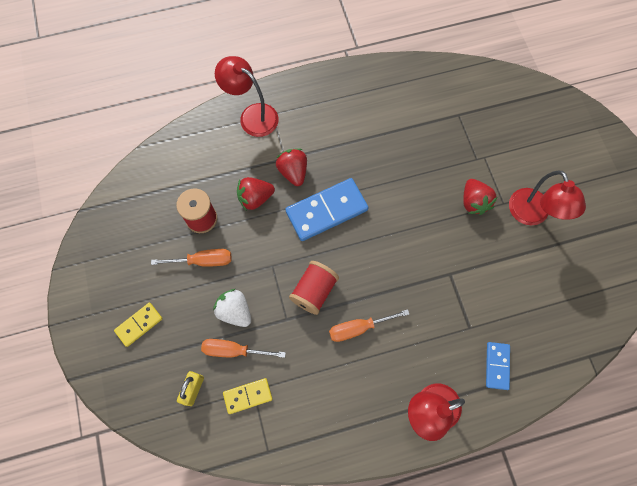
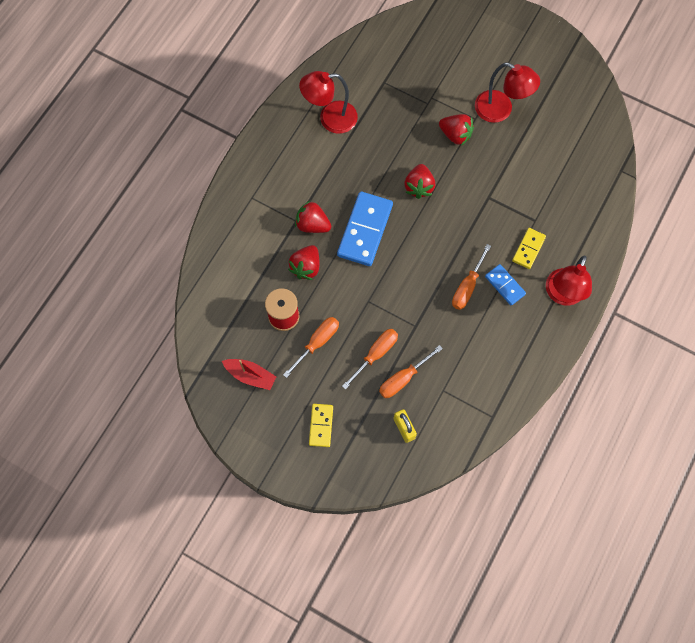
camera: 45 degrees left, 0 degrees up
white strawberry [213,289,251,327] -> orange screwdriver [342,329,398,390]
red lamp [215,56,279,137] -> red lamp moved to [299,71,358,134]
yellow domino [223,378,273,414] -> yellow domino moved to [512,228,546,269]
red spool [289,261,339,315] -> none
blue domino [486,342,510,390] -> blue domino moved to [485,264,526,305]
none -> red boat [222,359,276,390]
none -> red strawberry [404,164,435,199]

